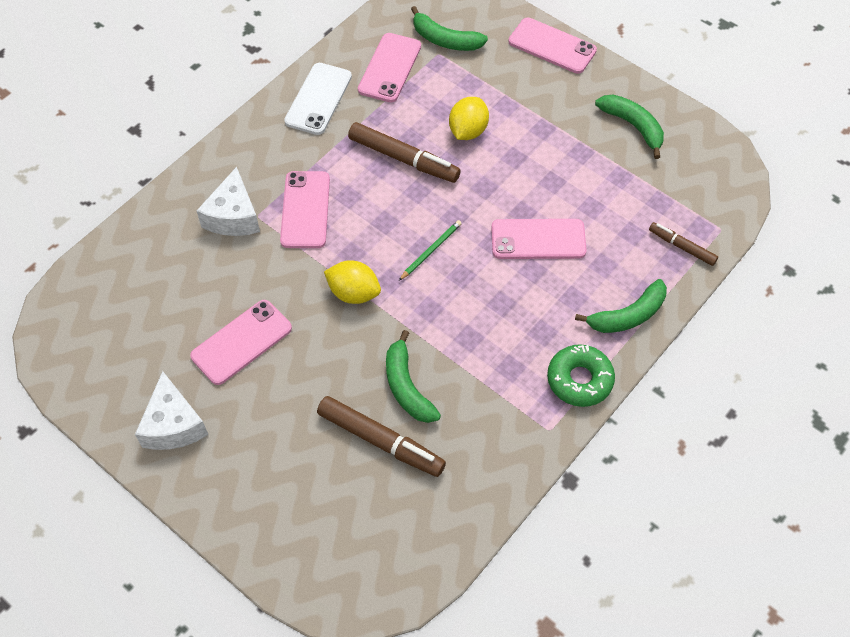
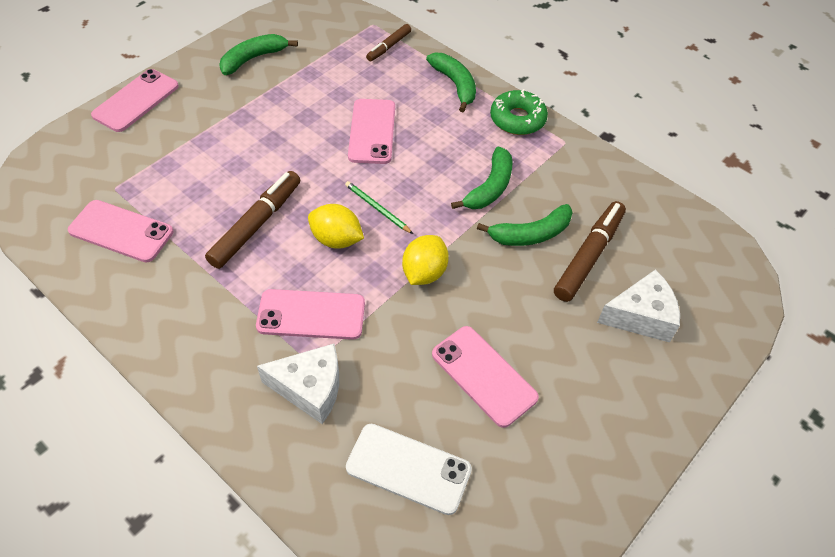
camera: 90 degrees left, 5 degrees down
white cheese [135,371,208,450] -> white cheese moved to [597,269,680,343]
white phone [284,63,352,135] -> white phone moved to [346,424,472,515]
green banana [411,6,488,51] -> green banana moved to [451,146,513,209]
yellow lemon [449,97,489,140] -> yellow lemon moved to [308,204,364,249]

